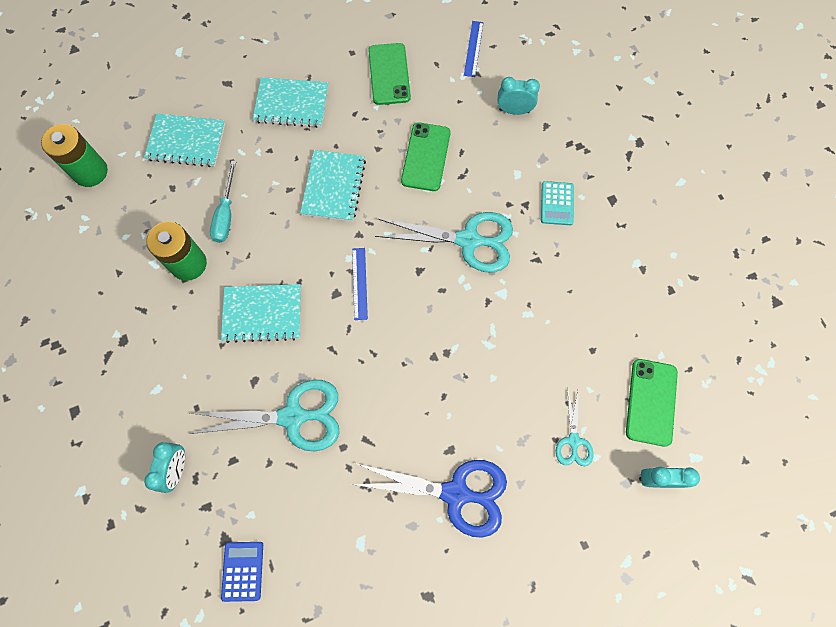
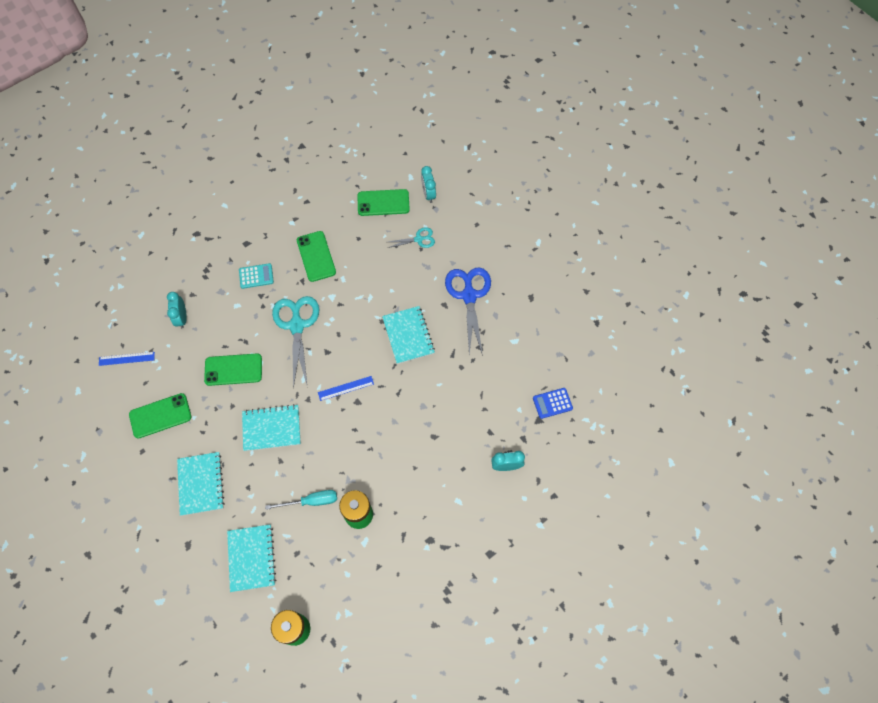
camera: 105 degrees left, 5 degrees down
turquoise scissors [190,380,340,451] -> none
turquoise notebook [221,284,301,343] -> turquoise notebook moved to [382,306,435,364]
none -> green phone [297,231,336,282]

